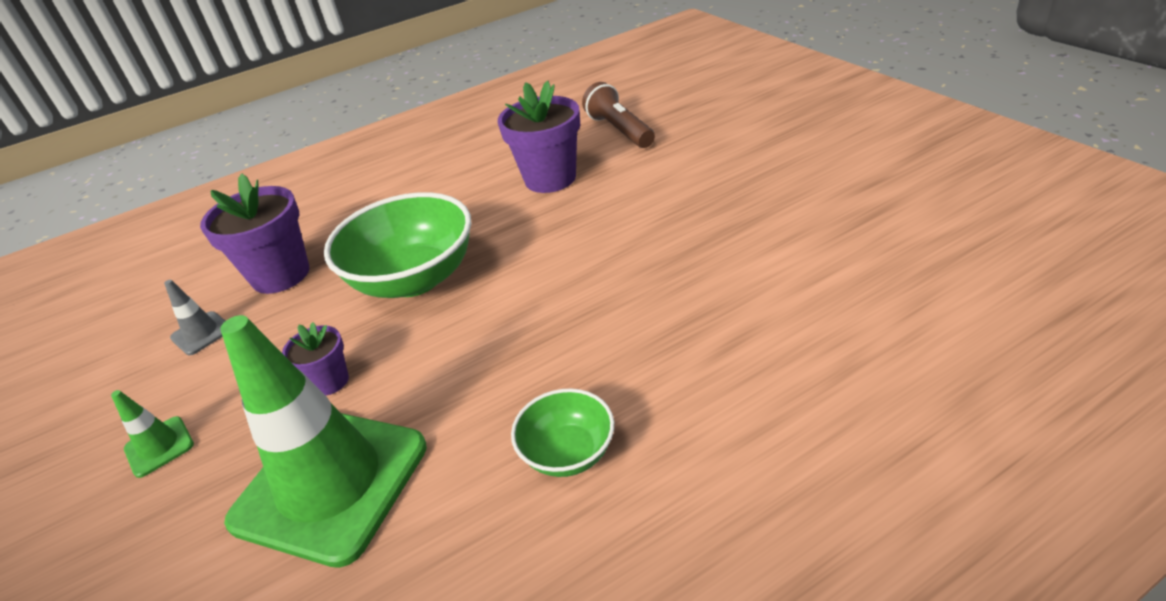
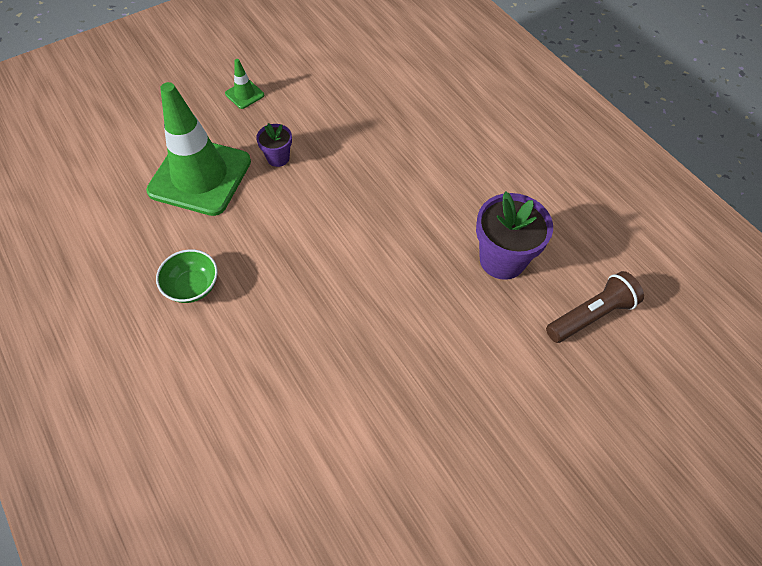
camera: 80 degrees right, 20 degrees up
grey traffic cone [164,280,225,355] -> none
purple flower pot [200,174,309,294] -> none
green bowl [324,192,472,298] -> none

